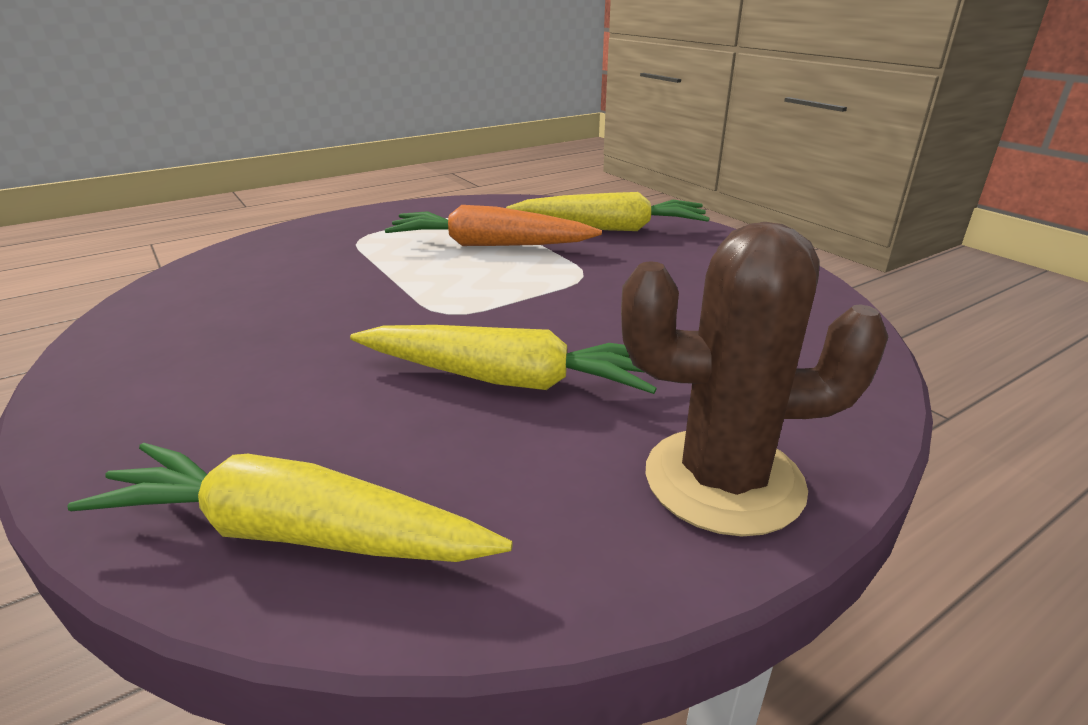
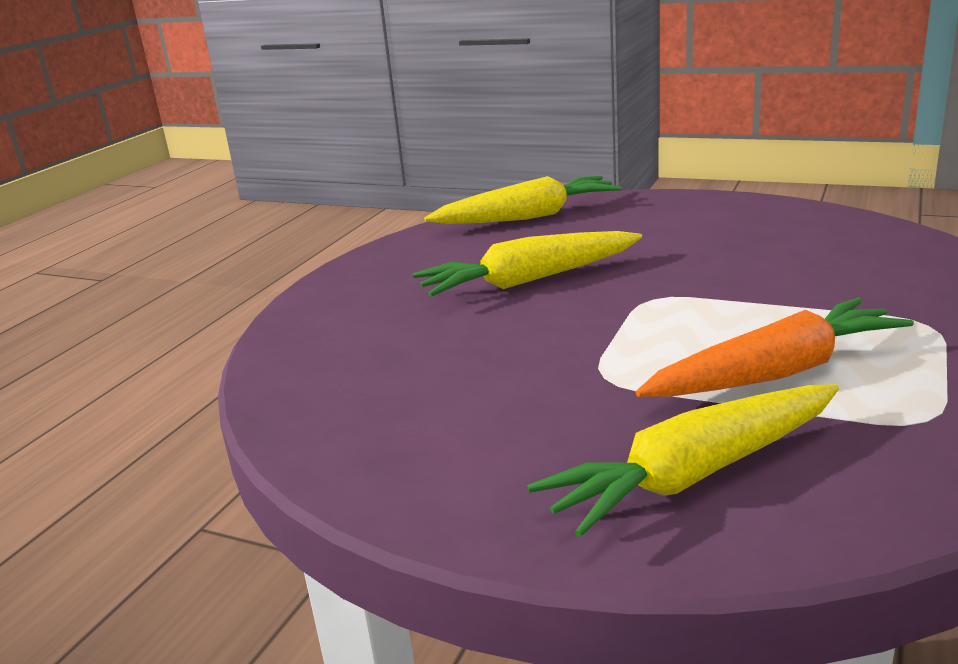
camera: 150 degrees right, 5 degrees down
brown cactus [621,222,889,536] -> none

